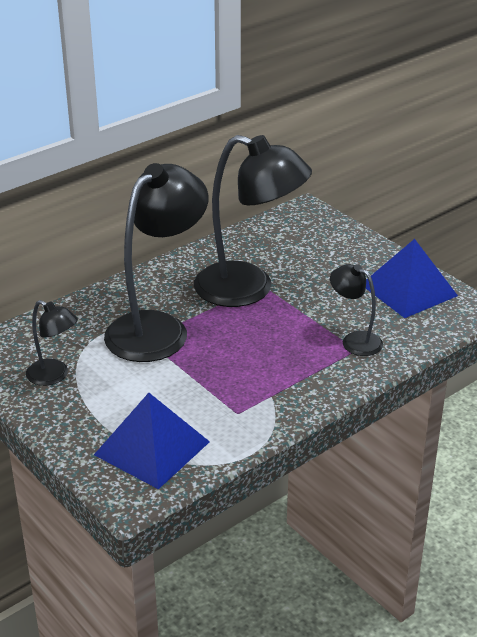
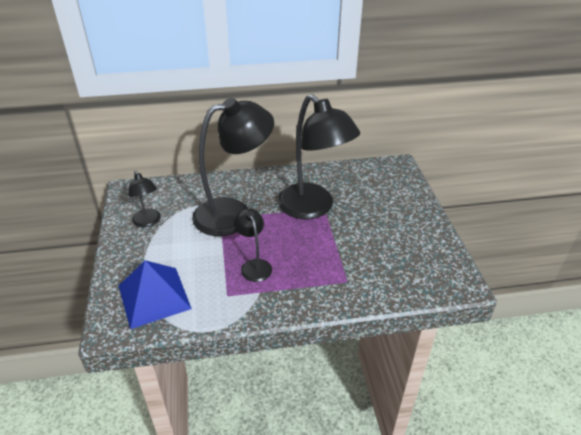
camera: 30 degrees right, 5 degrees up
black lamp [330,264,383,356] -> black lamp moved to [234,208,272,282]
blue pyramid [366,239,458,318] -> none

